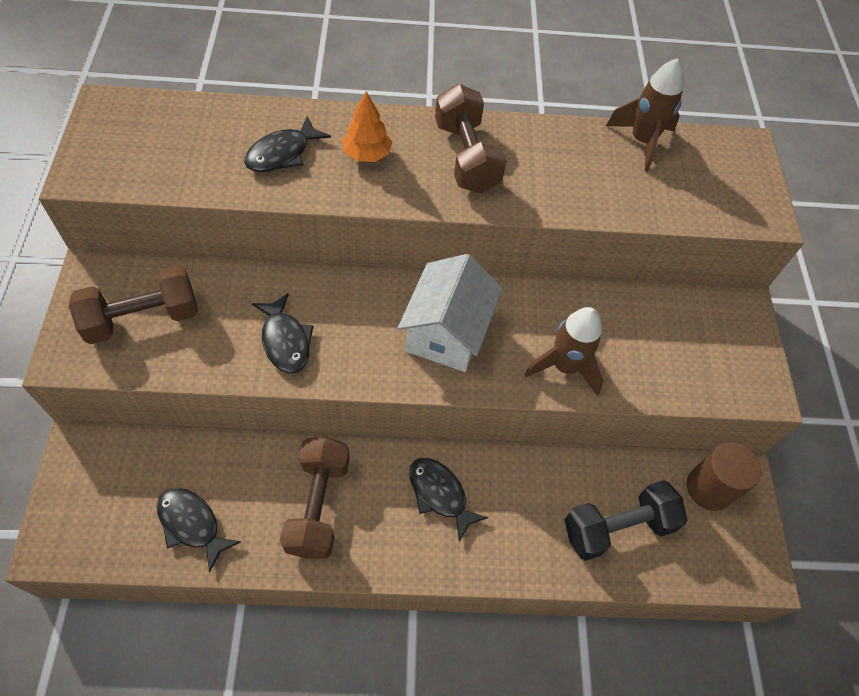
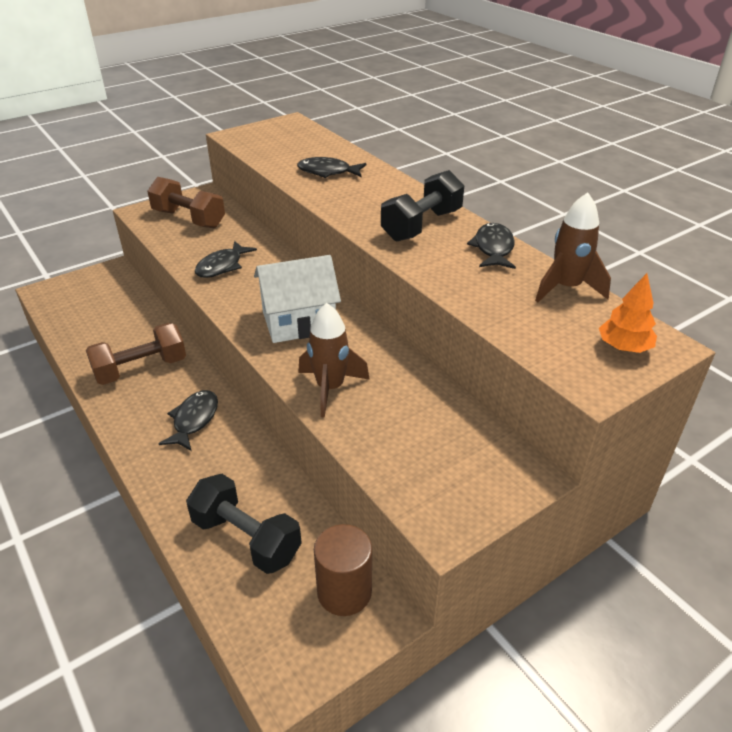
camera: 60 degrees right, 20 degrees down
black fish [157,488,241,572] -> black fish moved to [467,223,516,269]
orange tree [342,91,392,162] -> orange tree moved to [599,273,657,353]
brown dumbbell [435,84,506,193] -> black dumbbell [381,170,464,242]

